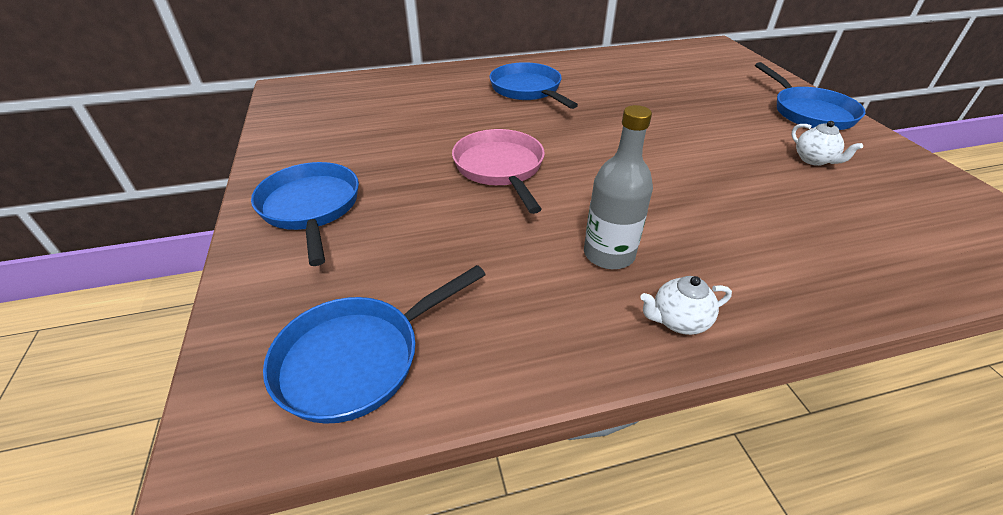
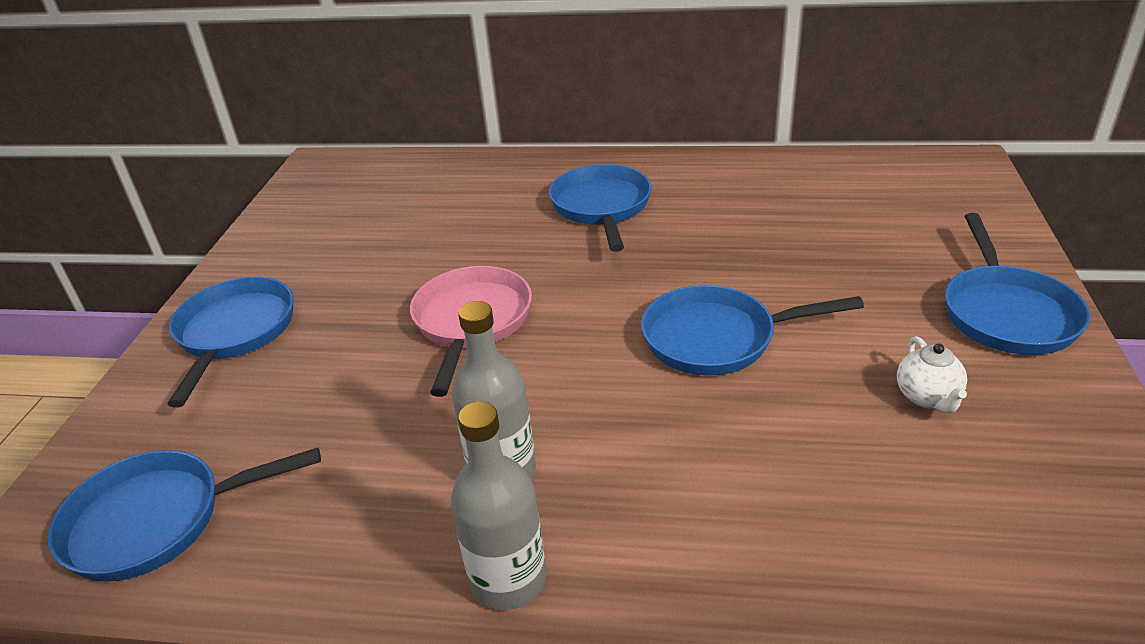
camera: 25 degrees right, 5 degrees down
white teapot [640,276,732,335] -> grey bottle [451,401,546,610]
none -> blue pan [641,285,864,376]

